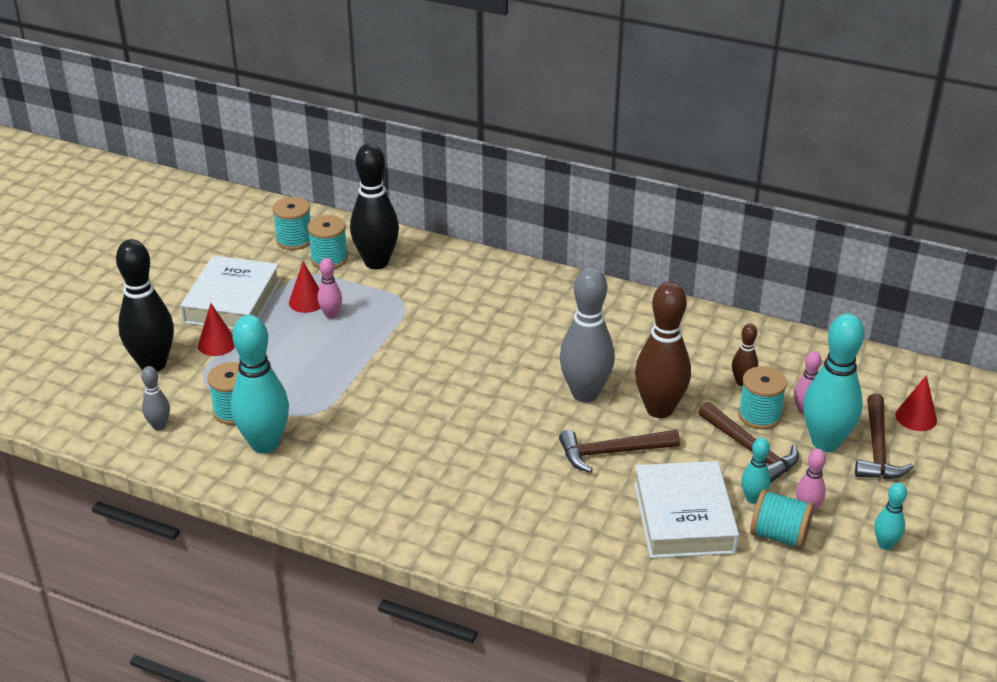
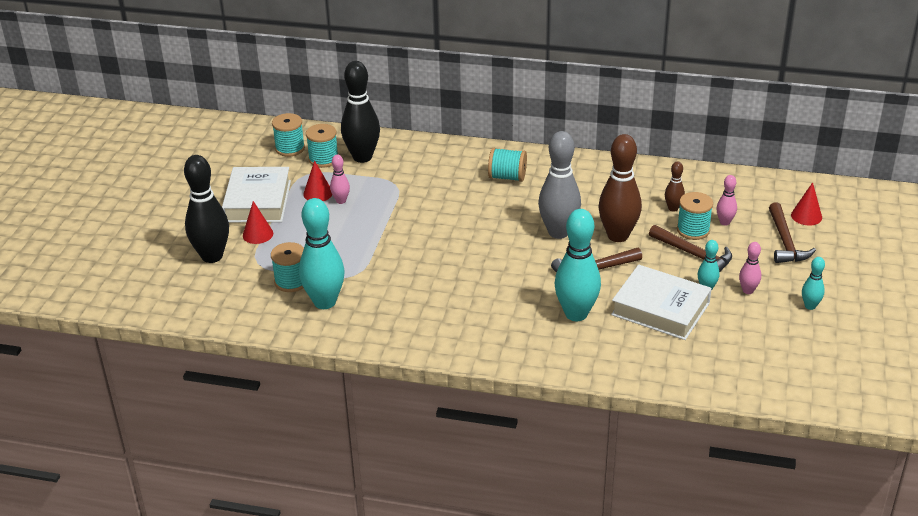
camera: 10 degrees left, 0 degrees up
grey bowling pin [141,366,170,430] -> none
white book [634,461,739,558] -> white book turned 45 degrees counterclockwise [611,265,712,340]
turquoise spool [750,489,814,549] -> turquoise spool moved to [488,148,527,182]
turquoise bowling pin [803,313,864,452] -> turquoise bowling pin moved to [554,209,601,321]

